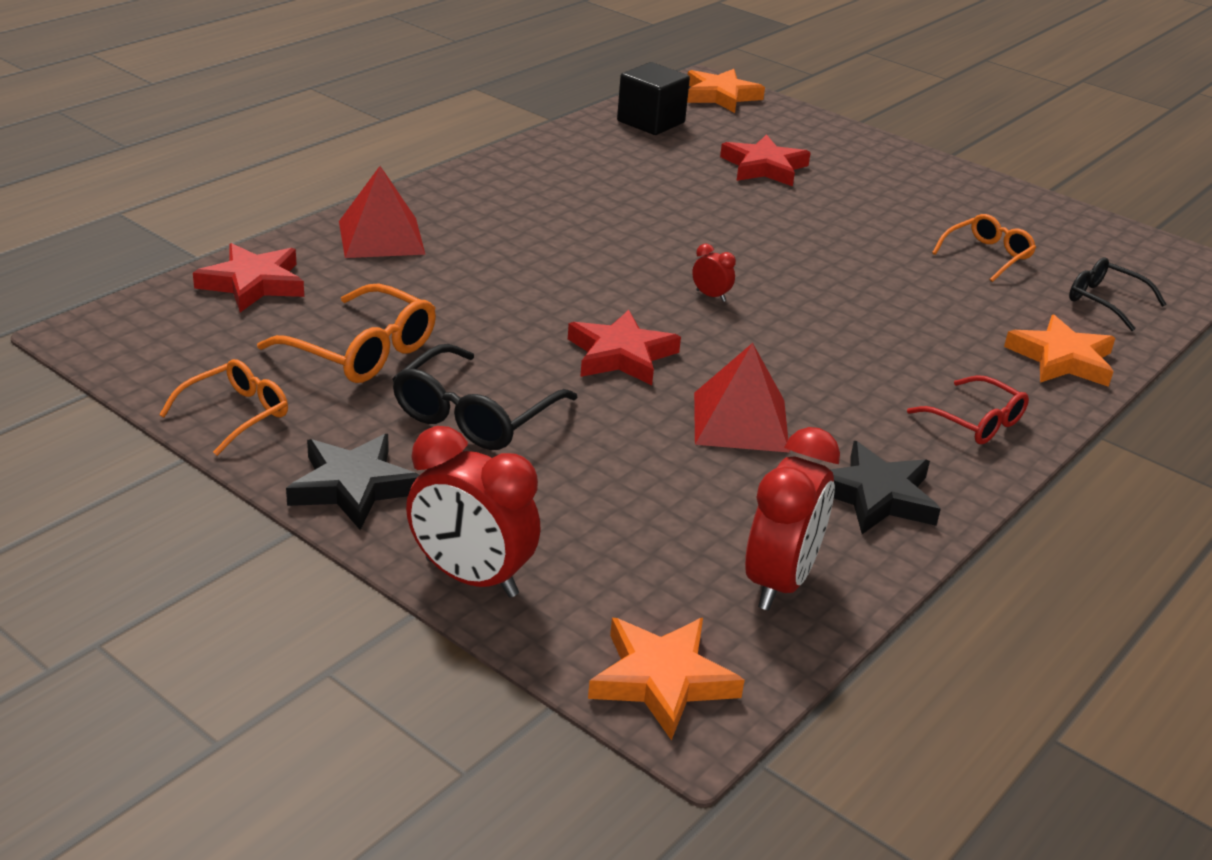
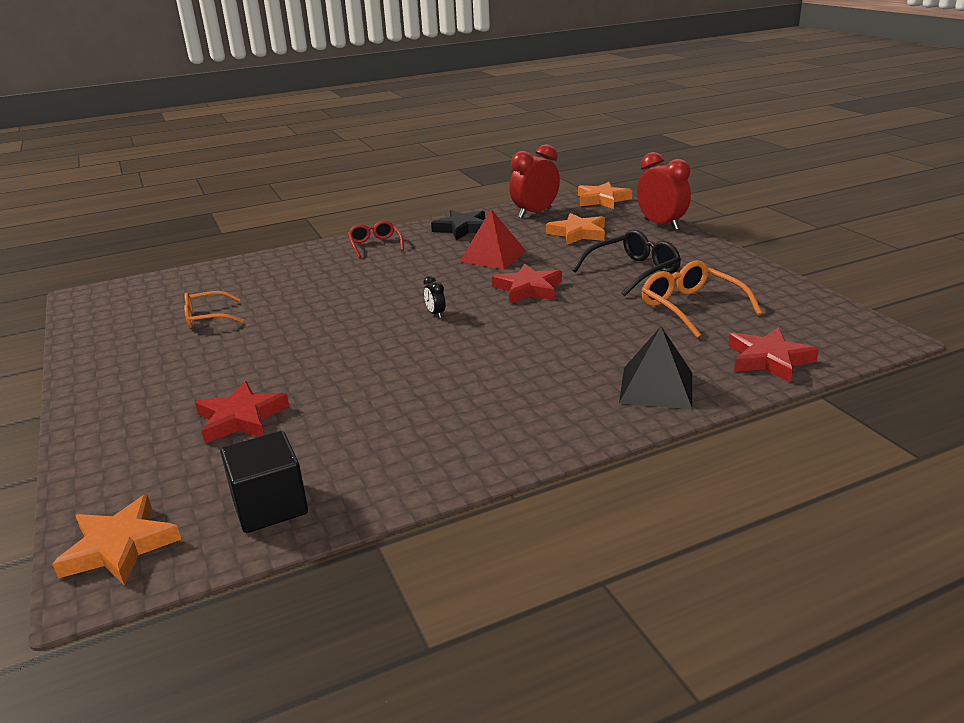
camera: 150 degrees left, 5 degrees down
orange glasses [159,359,288,456] -> none
black star [286,434,419,530] -> none
red pyramid [339,166,426,258] -> black pyramid [619,327,692,409]
red clock [692,243,736,302] -> black clock [424,276,446,318]
orange star [1004,315,1115,387] -> orange star moved to [546,213,605,245]
black glasses [1069,257,1166,331] -> none

